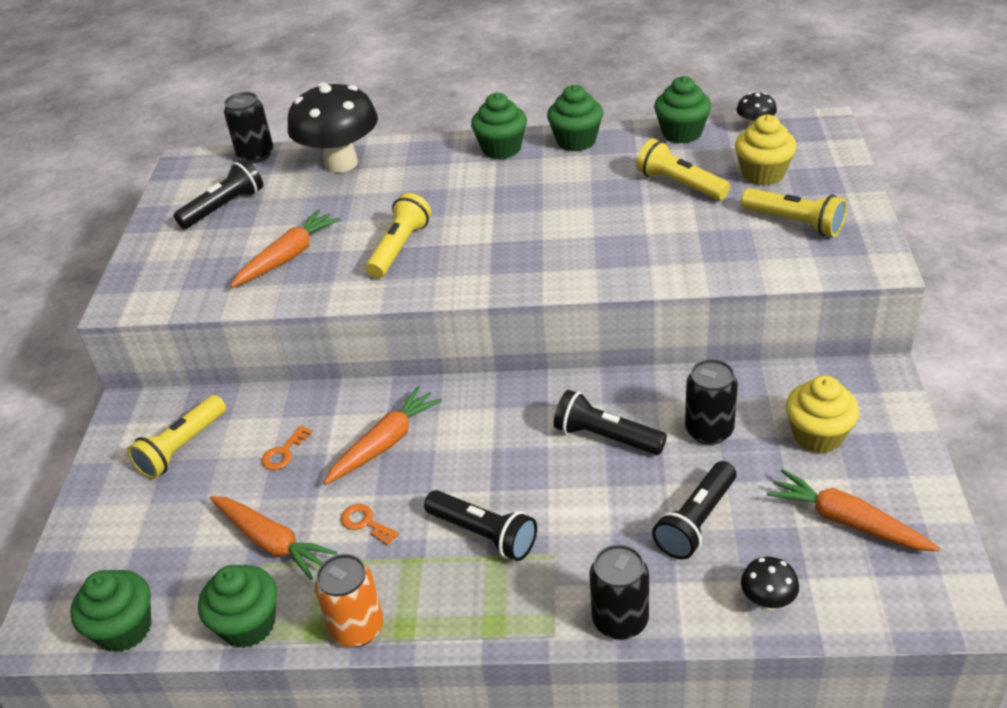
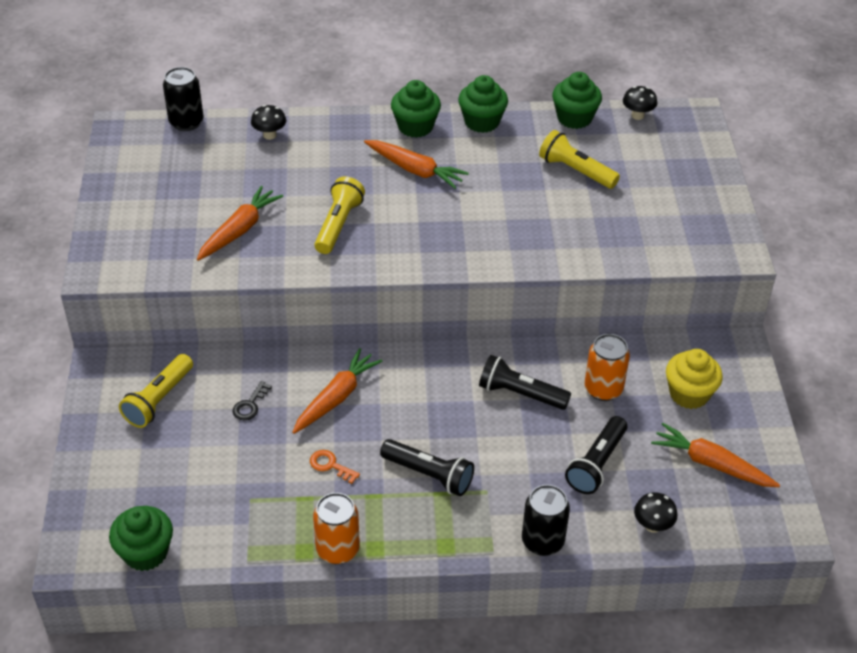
camera: 10 degrees left, 5 degrees up
black flashlight [174,159,263,229] -> none
green cupcake [198,565,277,648] -> none
orange carrot [210,496,337,580] -> orange carrot moved to [364,140,469,189]
orange key [262,425,313,470] -> black key [232,381,272,420]
black mushroom [288,82,378,173] -> black mushroom [251,105,286,140], size x0.44
black can [685,359,738,445] -> orange can [585,334,630,401]
yellow cupcake [735,115,797,186] -> none
yellow flashlight [741,188,847,237] -> none

